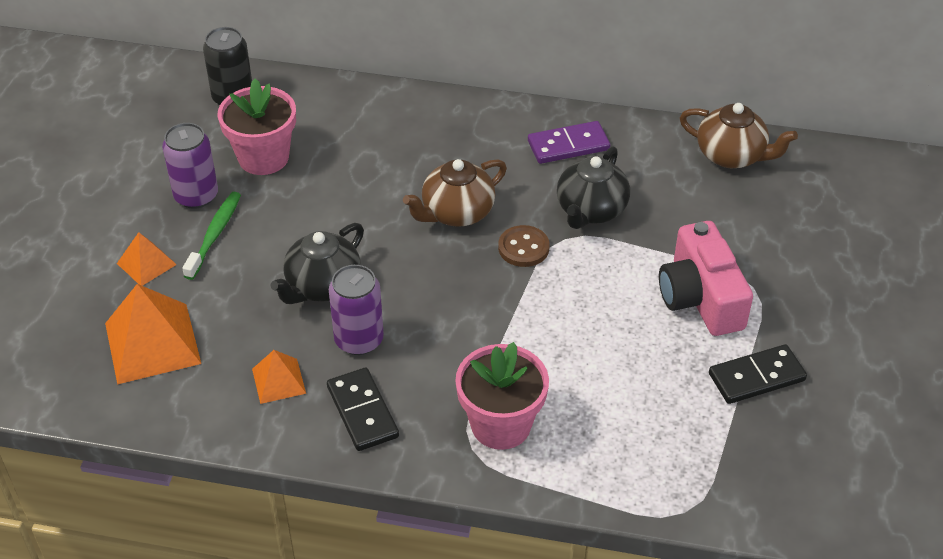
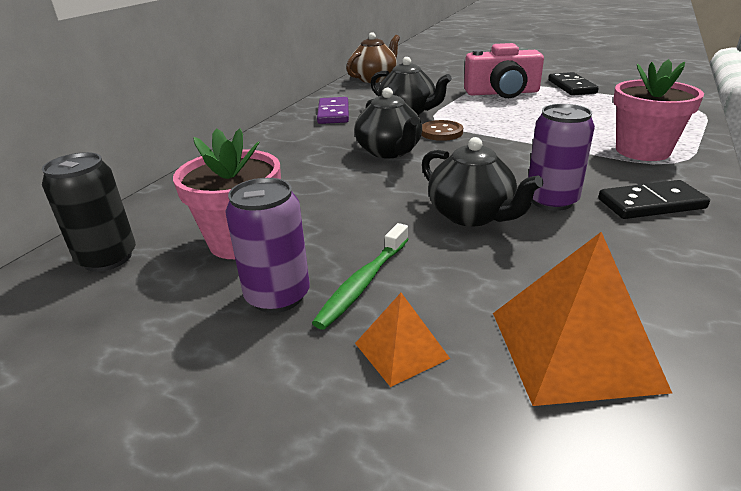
camera: 75 degrees left, 15 degrees down
green toothbrush [182,192,241,280] -> green toothbrush turned 90 degrees counterclockwise [312,223,409,330]
orange pyramid [252,350,306,404] -> none
brown teapot [403,159,507,227] -> black teapot [355,87,422,159]

